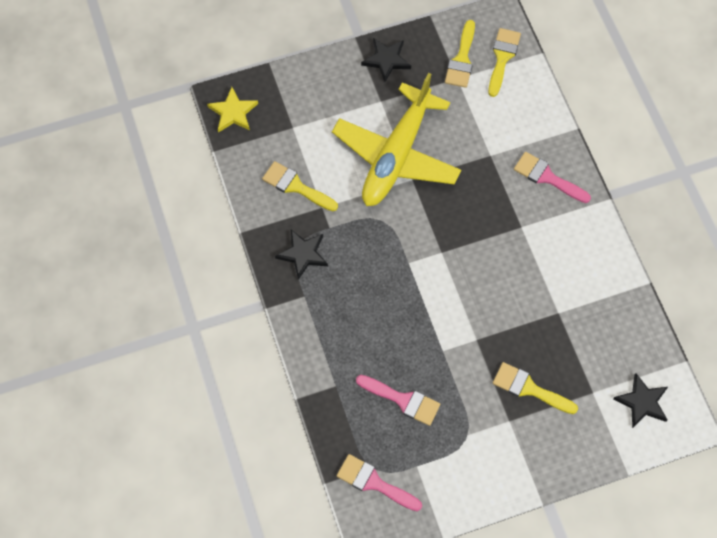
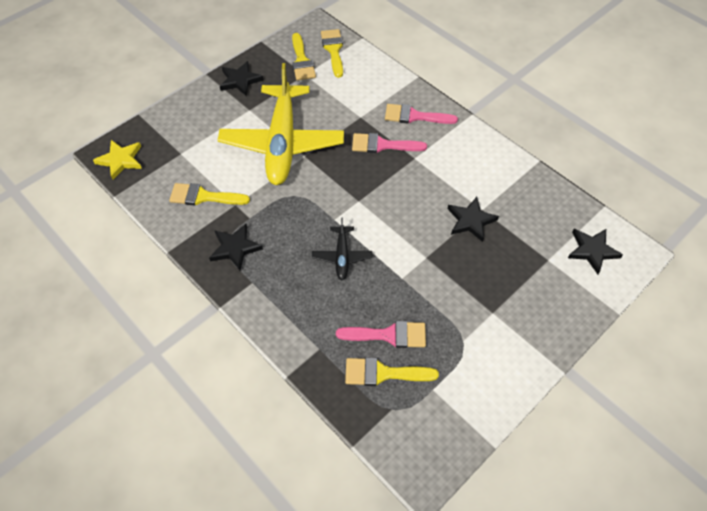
camera: 25 degrees left, 10 degrees down
pink brush [337,454,422,511] -> pink brush moved to [352,133,427,153]
yellow brush [493,362,578,414] -> yellow brush moved to [345,358,439,386]
none -> black plane [312,218,372,280]
none -> black star [448,197,499,242]

